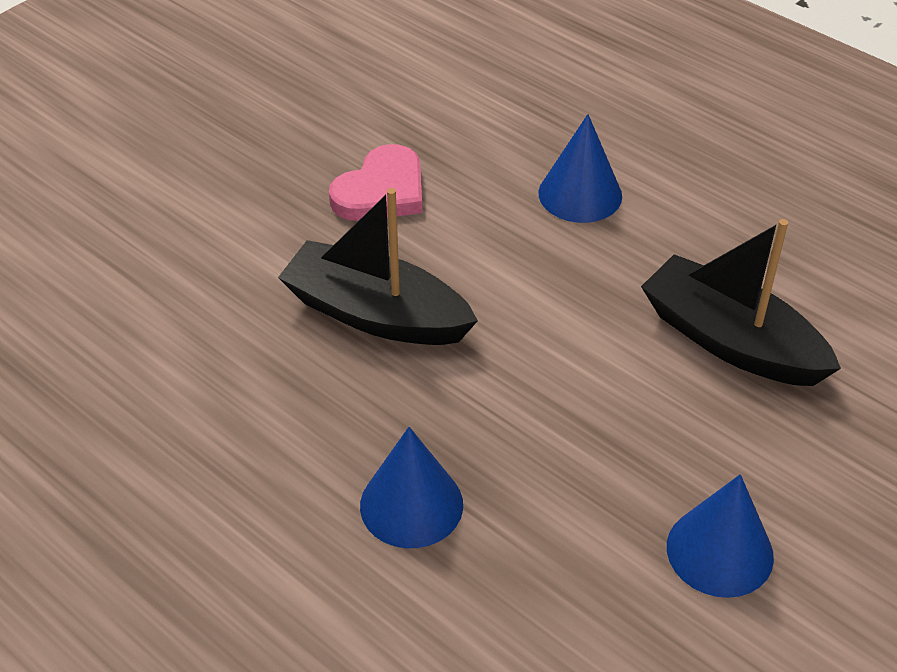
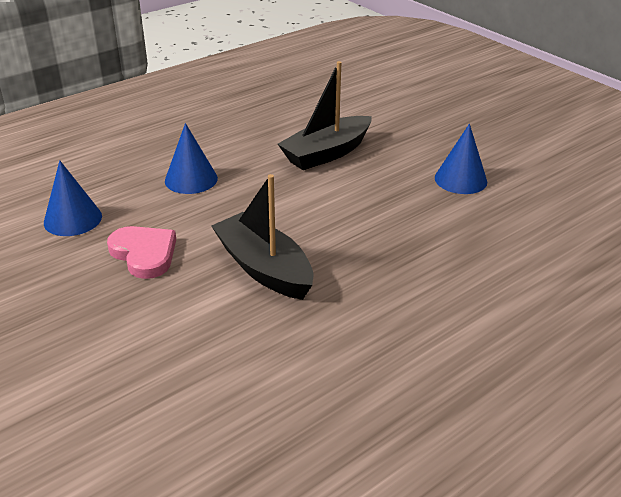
camera: 80 degrees left, 10 degrees down
black boat [278,188,478,345] -> black boat turned 105 degrees clockwise [211,174,313,300]
blue cone [360,427,463,548] -> blue cone moved to [44,160,102,236]

